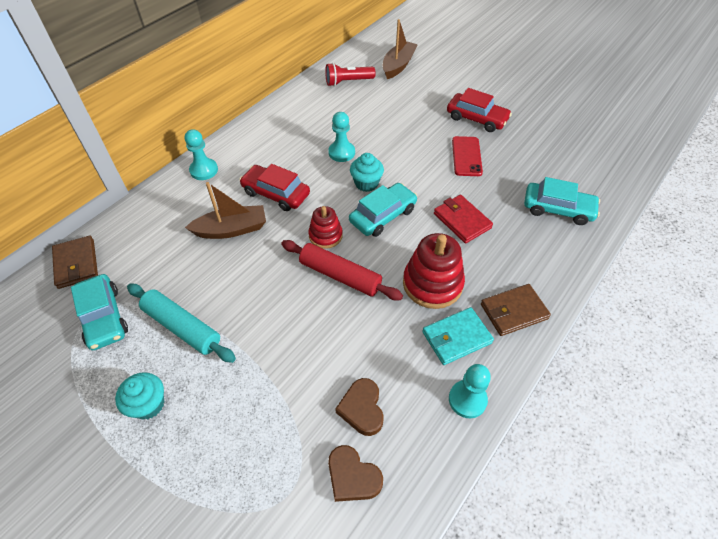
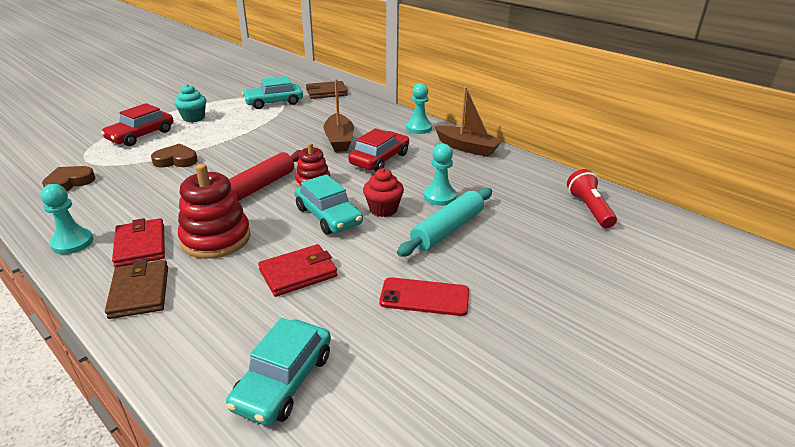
camera: 95 degrees right, 20 degrees down
turquoise rolling pin [127,284,236,363] -> turquoise rolling pin moved to [397,188,492,257]
brown heart [335,378,384,436] -> brown heart moved to [151,143,198,168]
turquoise cupcake [350,153,384,192] -> red cupcake [363,168,404,217]
brown boat [383,19,418,79] -> brown boat moved to [435,87,503,157]
turquoise wallet [422,307,494,365] -> red wallet [112,218,165,268]
red car [447,88,512,132] -> red car moved to [101,103,174,146]

